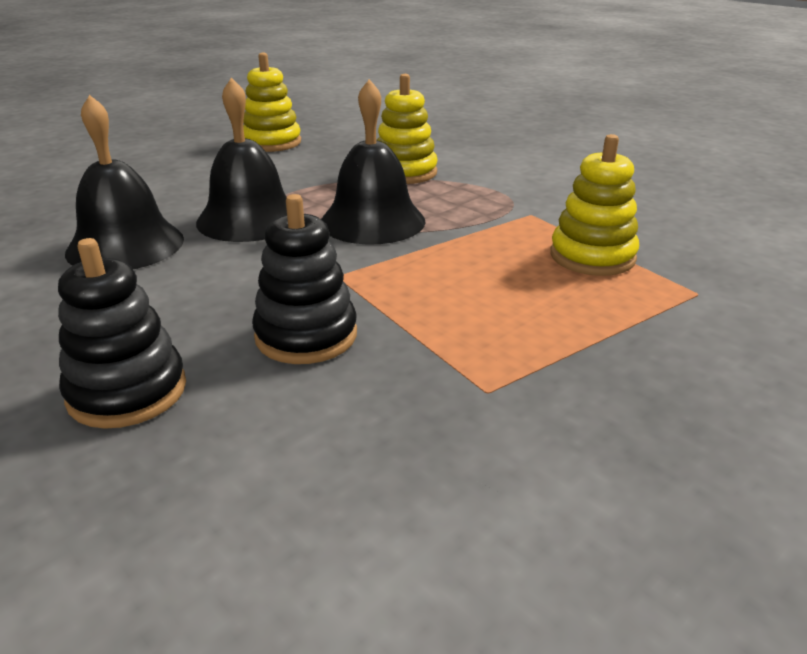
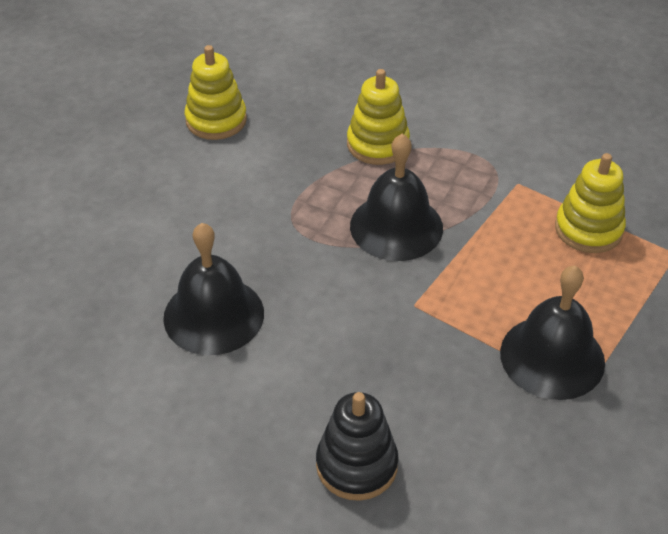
camera: 20 degrees left, 15 degrees up
black bell [196,78,287,242] -> black bell moved to [500,266,605,400]
black stacking toy [252,194,357,364] -> none

